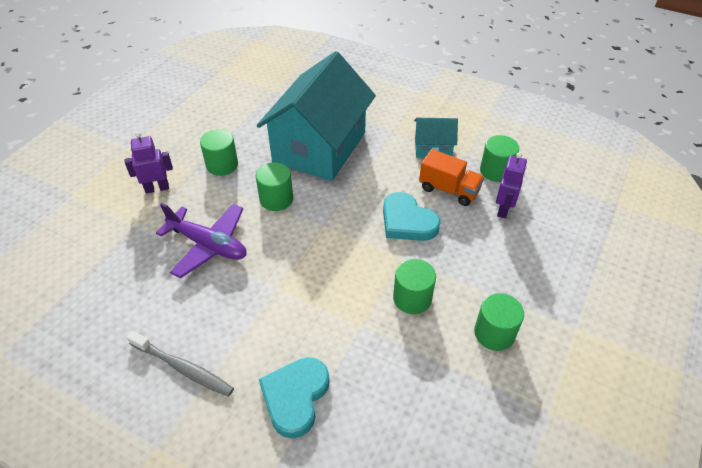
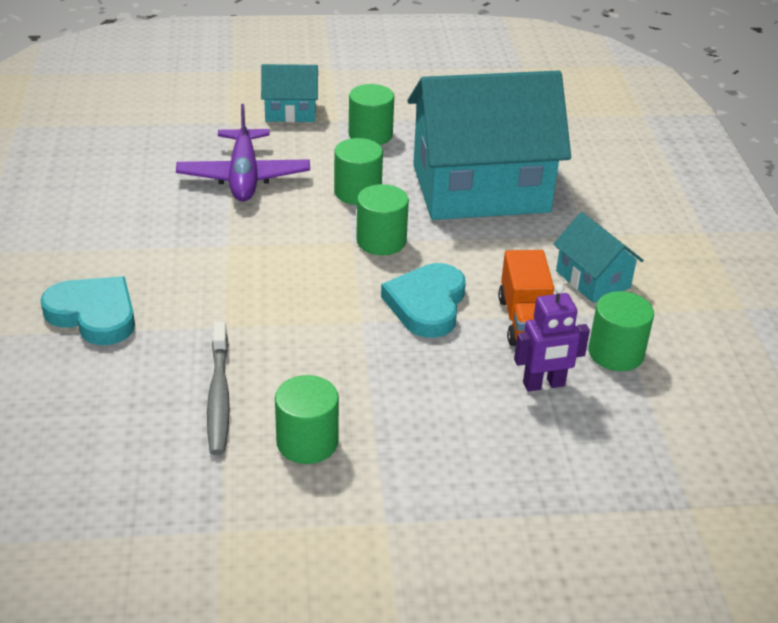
camera: 55 degrees right, 10 degrees down
purple robot [125,132,173,194] -> turquoise house [261,64,318,122]
grey toothbrush [127,331,234,397] -> grey toothbrush moved to [207,322,230,455]
turquoise heart [259,357,330,438] -> turquoise heart turned 45 degrees clockwise [40,276,135,345]
green cylinder [393,259,436,314] -> green cylinder moved to [356,184,409,255]

